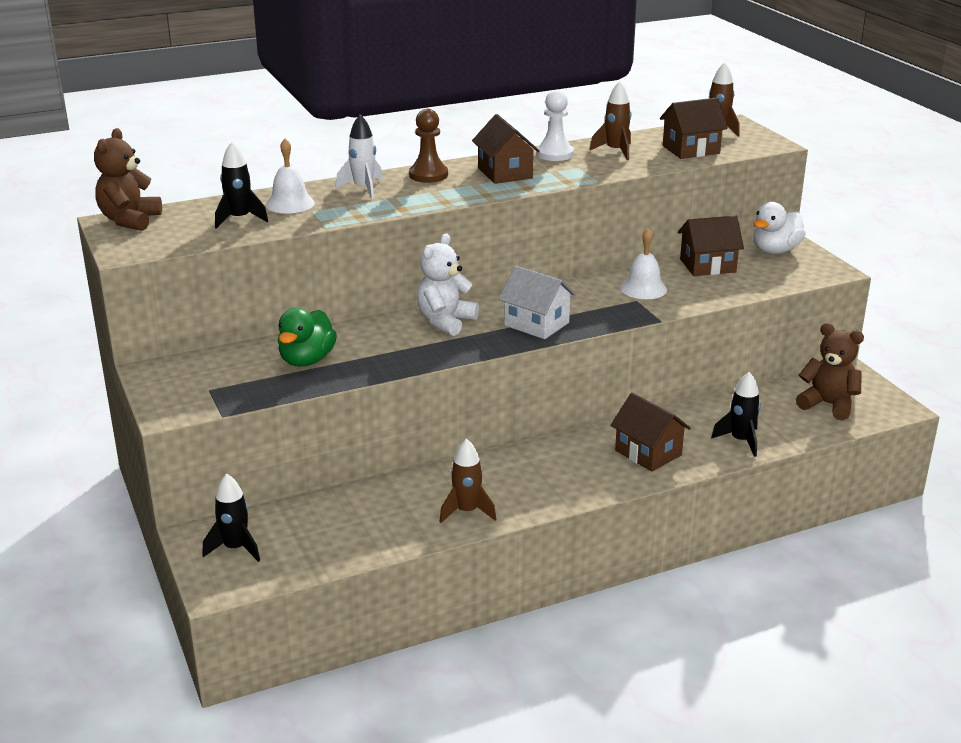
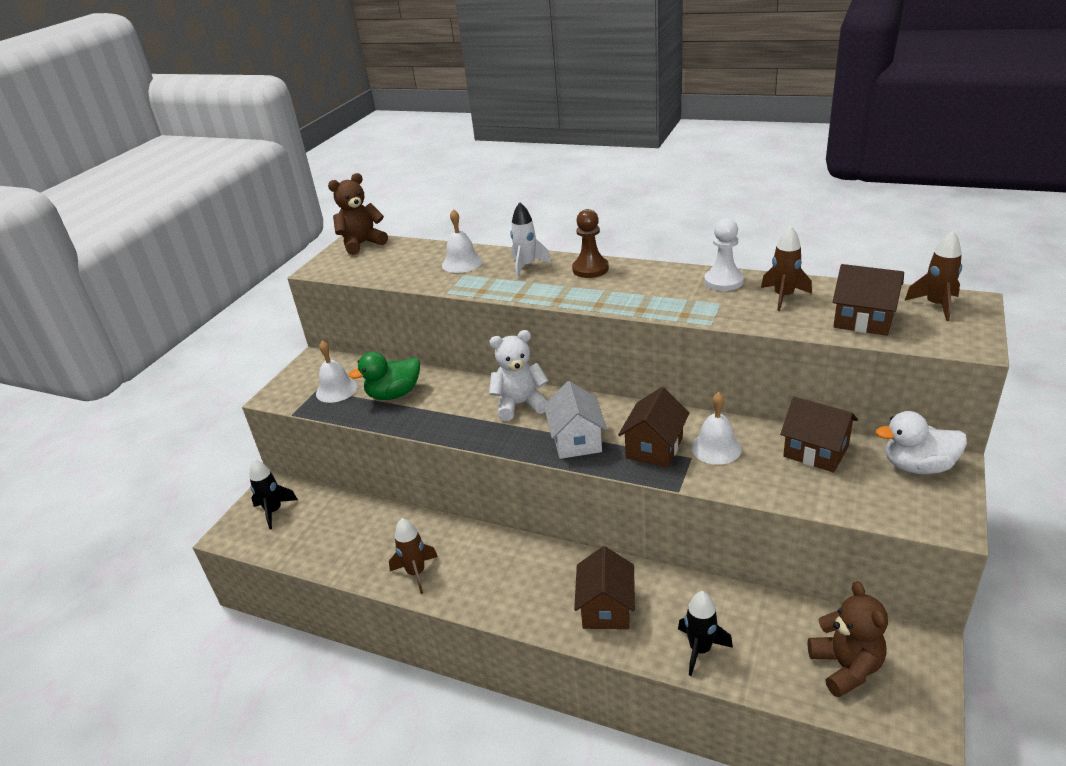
camera: 50 degrees right, 5 degrees up
black rocket [215,142,268,229] -> none
brown house [472,114,540,184] -> brown house moved to [618,387,690,468]
none -> white bell [316,341,357,403]

